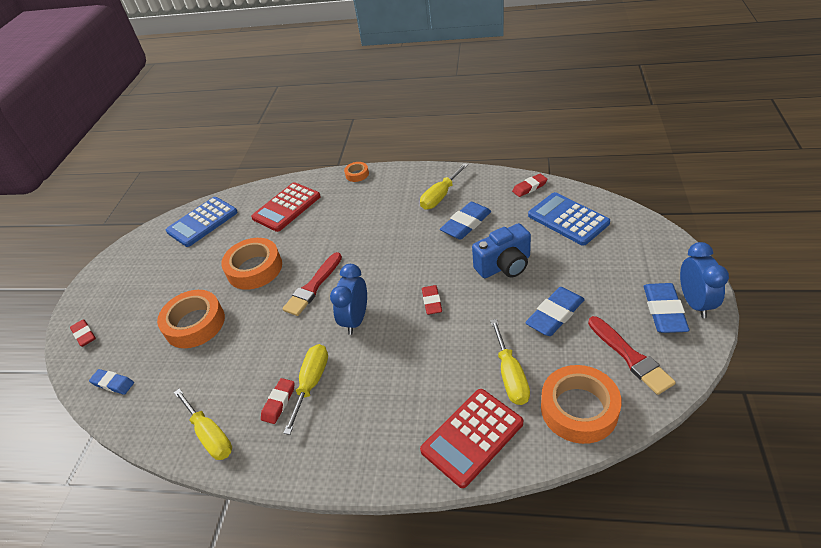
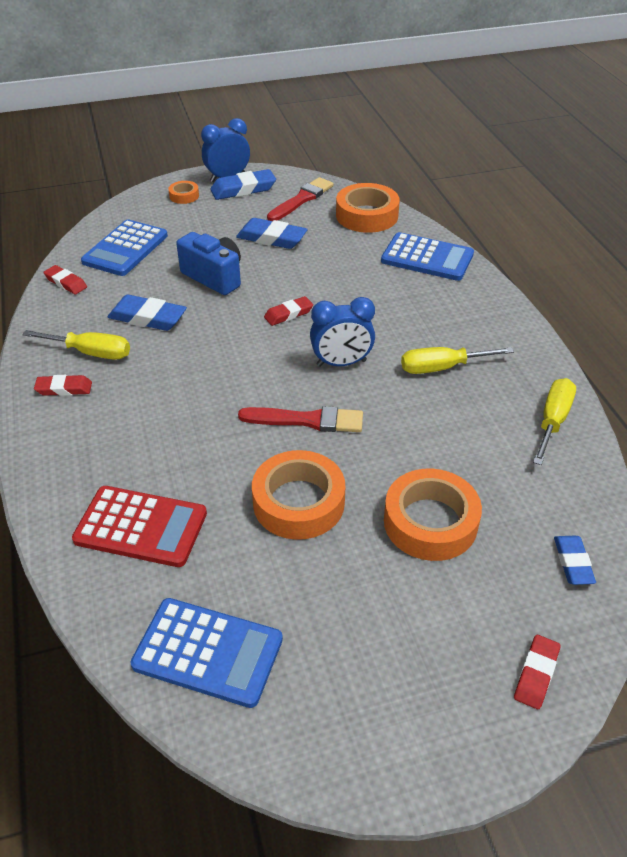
camera: 120 degrees left, 0 degrees up
red eraser [261,378,295,424] -> red eraser moved to [34,375,92,396]
orange tape [344,162,369,182] -> orange tape moved to [168,181,199,204]
red calculator [420,389,523,488] -> blue calculator [381,232,474,281]
yellow screwdriver [490,319,530,405] -> none

